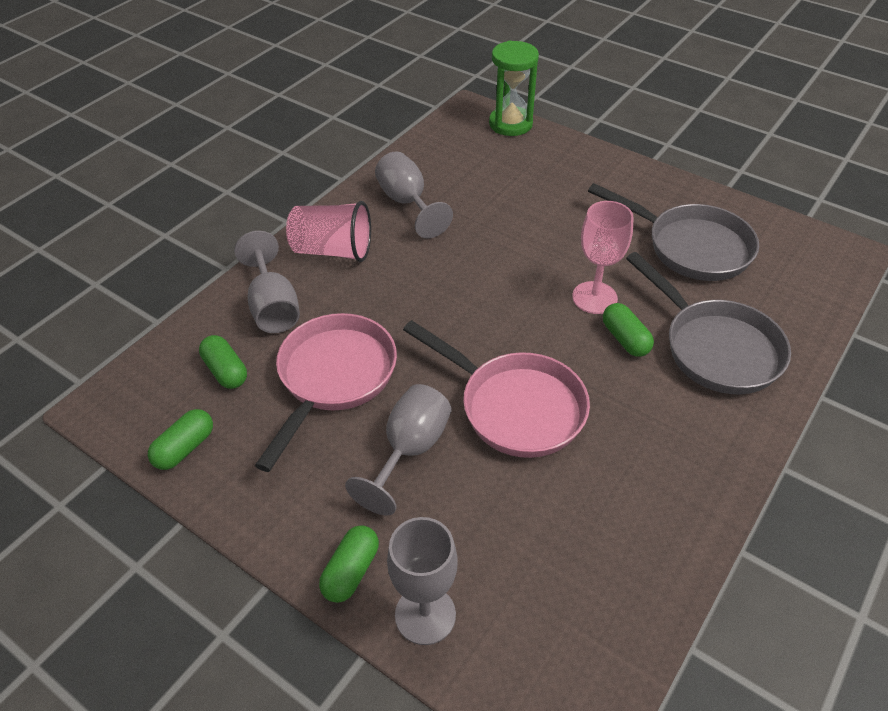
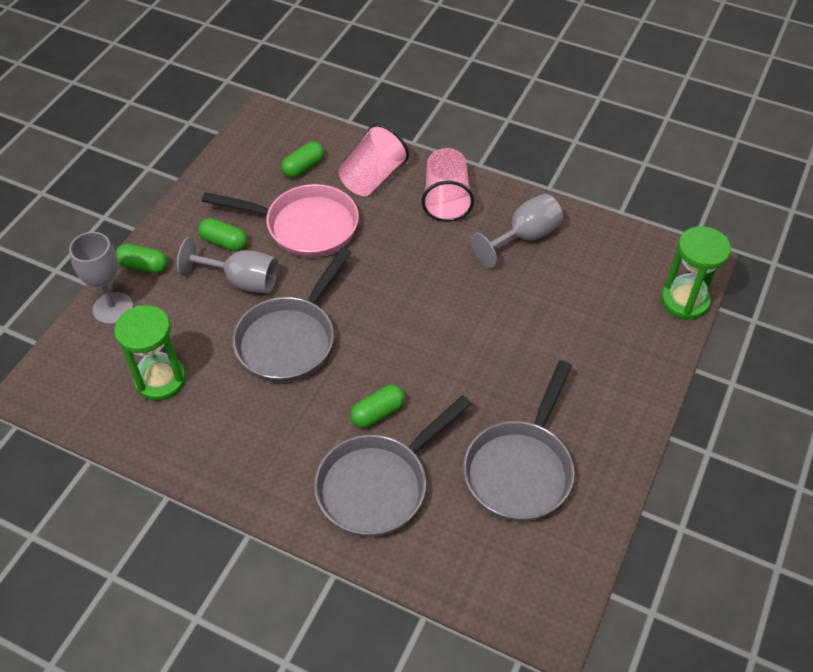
camera: 80 degrees right, 5 degrees up
green capsule [148,409,213,470] -> green capsule moved to [198,218,248,251]
grey goblet [234,231,300,333] -> pink cup [338,124,409,196]
pink pan [403,320,590,458] -> grey pan [233,247,352,383]
pink goblet [572,201,634,314] -> none
none -> green hourglass [114,305,186,401]

